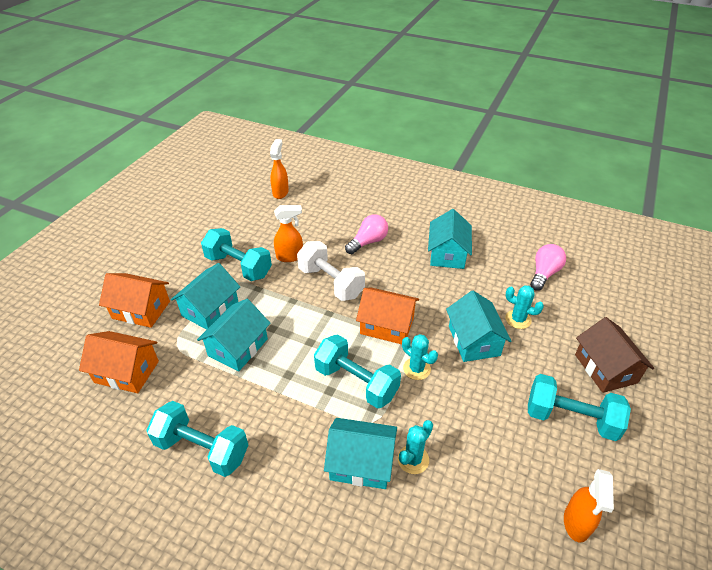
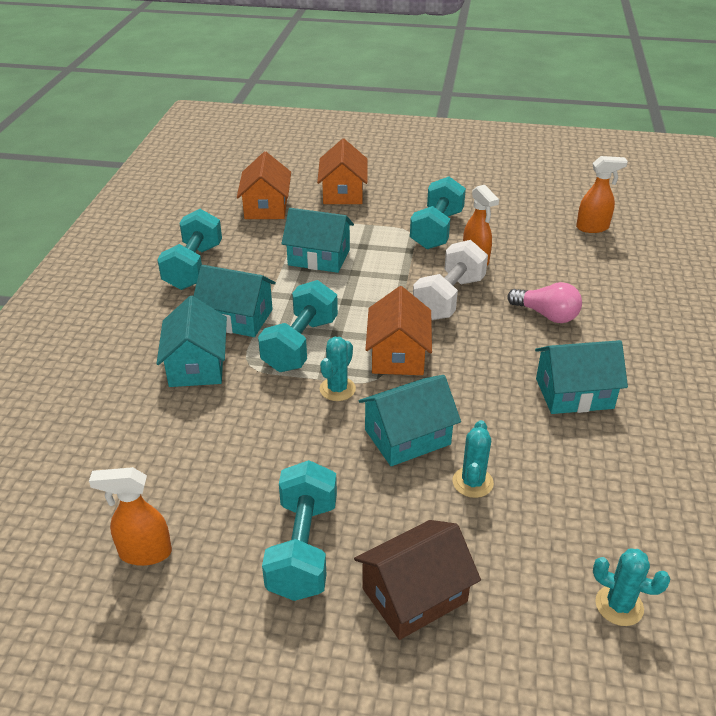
camera: 75 degrees right, 5 degrees down
turquoise house [171,263,240,330] -> turquoise house moved to [194,265,276,337]
turquoise cactus [398,420,433,474] -> turquoise cactus moved to [593,549,671,626]
pink light bulb [530,244,566,291] -> none

